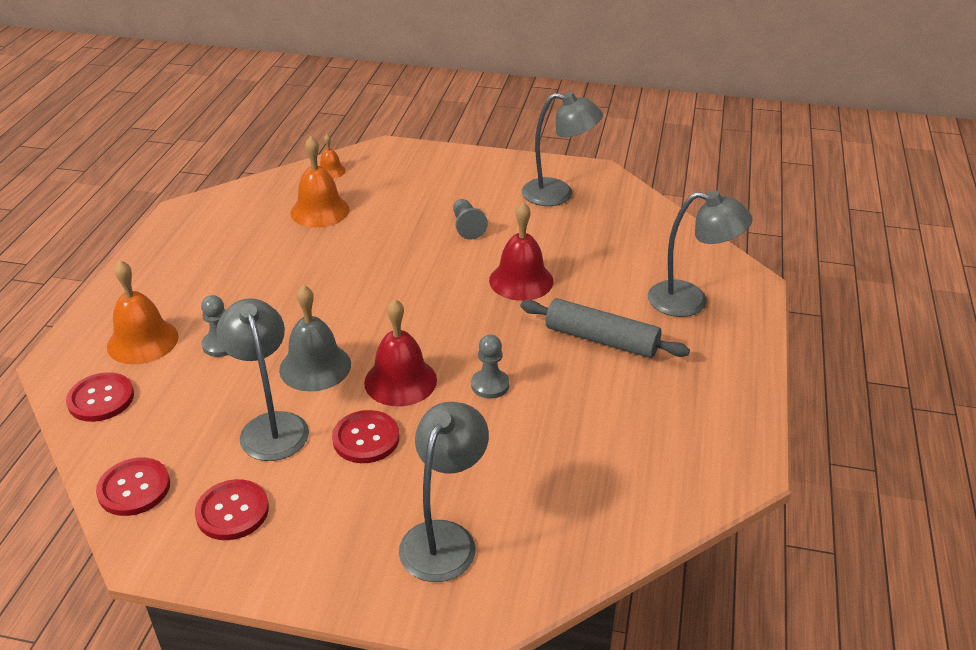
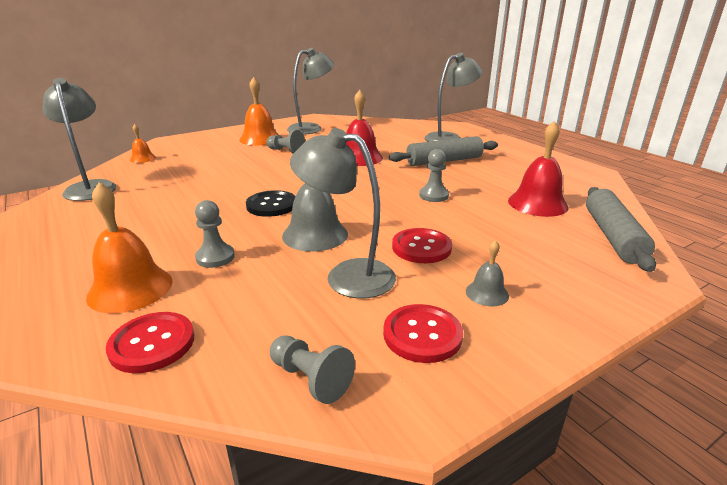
camera: 45 degrees left, 10 degrees down
red button [96,457,170,516] -> grey pawn [270,335,355,404]
orange bell [290,136,350,228] -> orange bell moved to [239,77,279,145]
red bell [364,299,437,407] -> red bell moved to [508,121,569,217]
grey lamp [399,402,489,582] -> grey lamp moved to [43,78,117,201]
none -> black button [246,190,296,217]
none -> grey bell [466,240,509,306]
none -> grey rolling pin [586,187,656,272]

